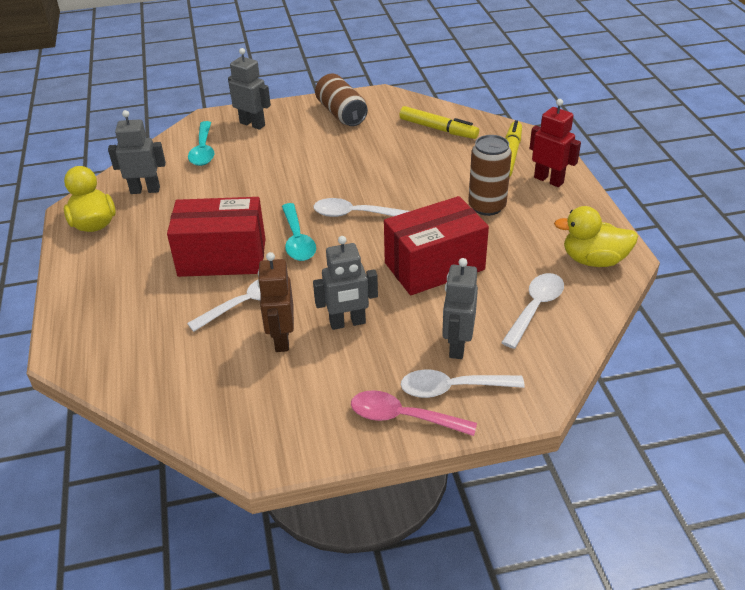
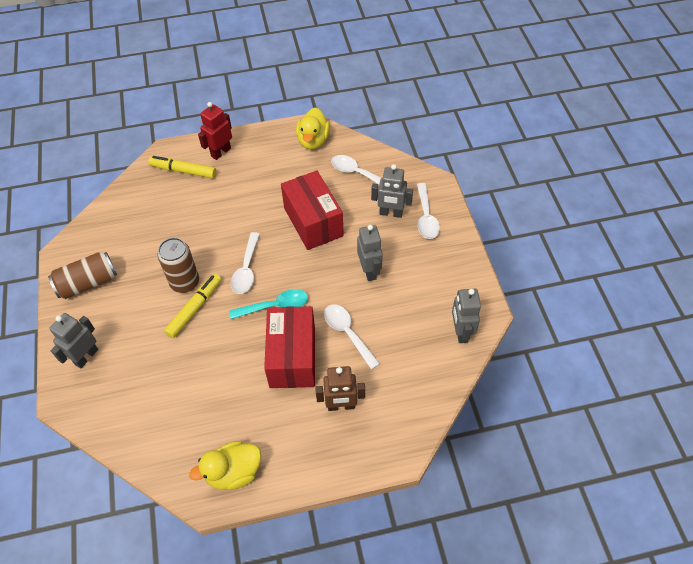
camera: 90 degrees left, 15 degrees up
grey robot [108,110,166,194] -> grey robot moved to [452,289,481,343]
turquoise spoon [188,121,214,166] -> none
brown robot [257,252,294,352] -> brown robot moved to [315,366,365,411]
pink spoon [351,390,477,436] -> none
yellow marker [399,106,479,139] -> yellow marker moved to [164,273,222,338]
brown can [468,135,512,216] -> brown can moved to [158,238,199,293]

